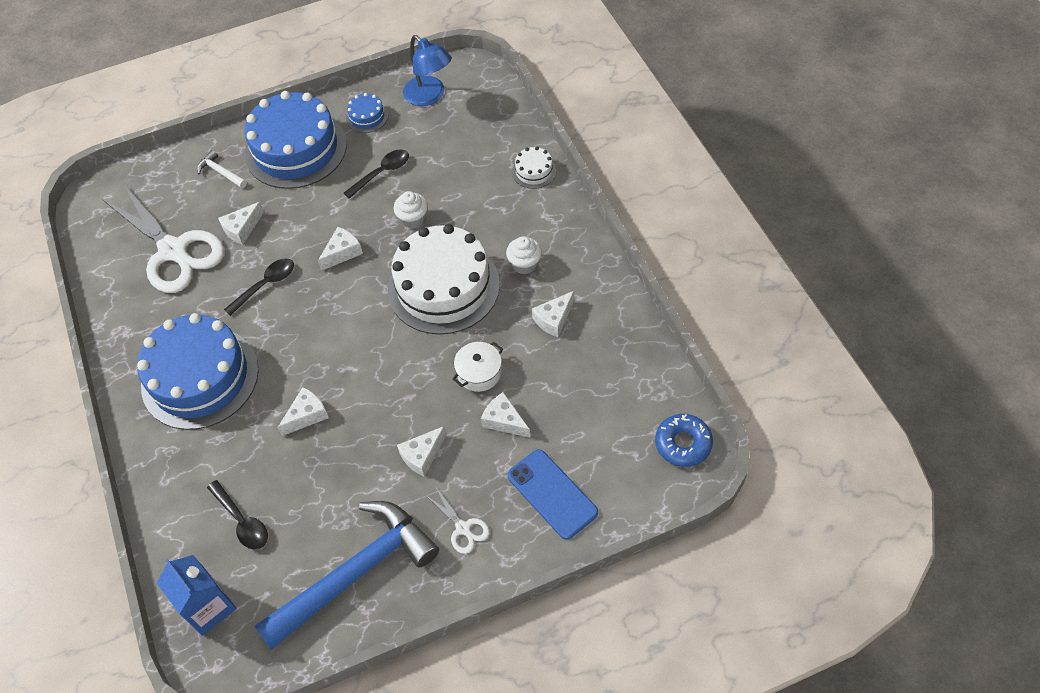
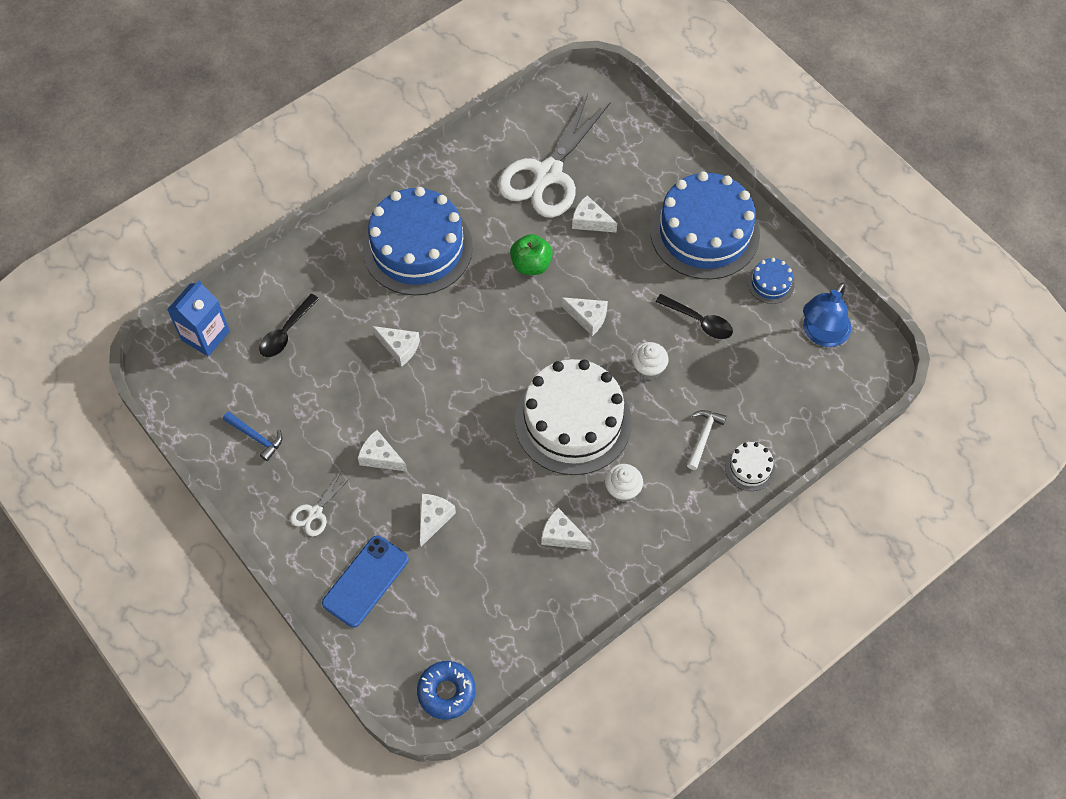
camera: 70 degrees right, 5 degrees up
white hammer [197,150,247,188] -> white hammer moved to [687,410,727,470]
black spoon [224,258,294,316] -> green apple [510,234,553,275]
blue hammer [255,501,439,650] -> blue hammer [223,412,282,461], size x0.40
white pot [453,342,503,392] -> none

